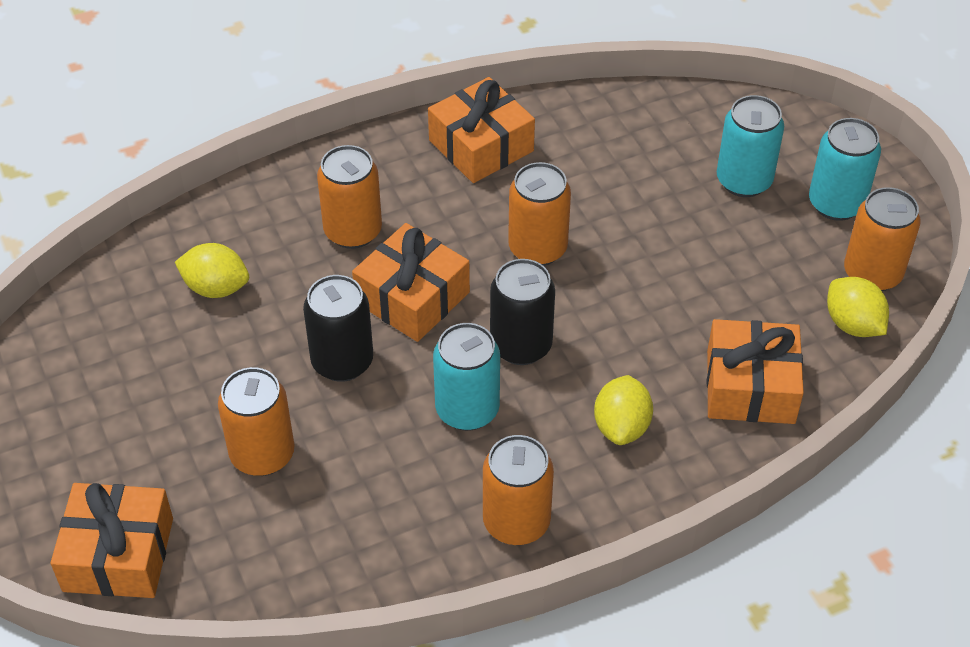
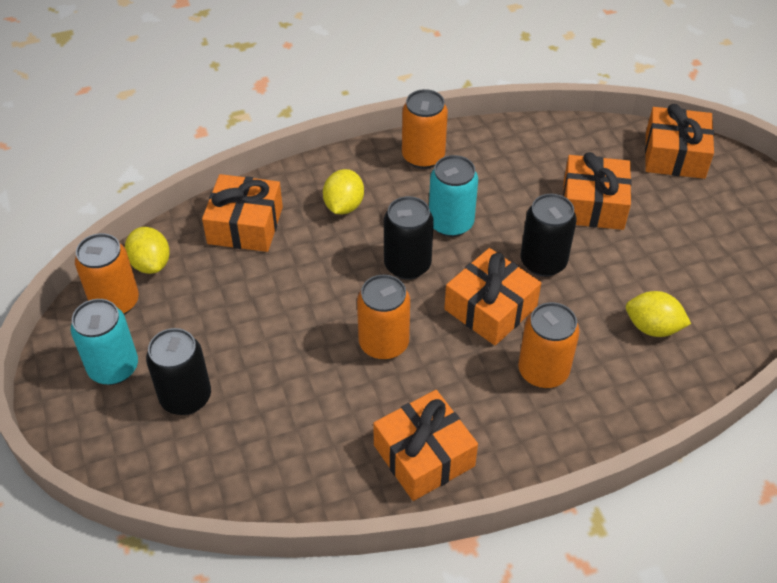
camera: 175 degrees left, 0 degrees up
orange can [218,367,295,476] -> orange gift [563,152,632,230]
turquoise can [717,95,784,197] -> black can [146,328,211,415]

